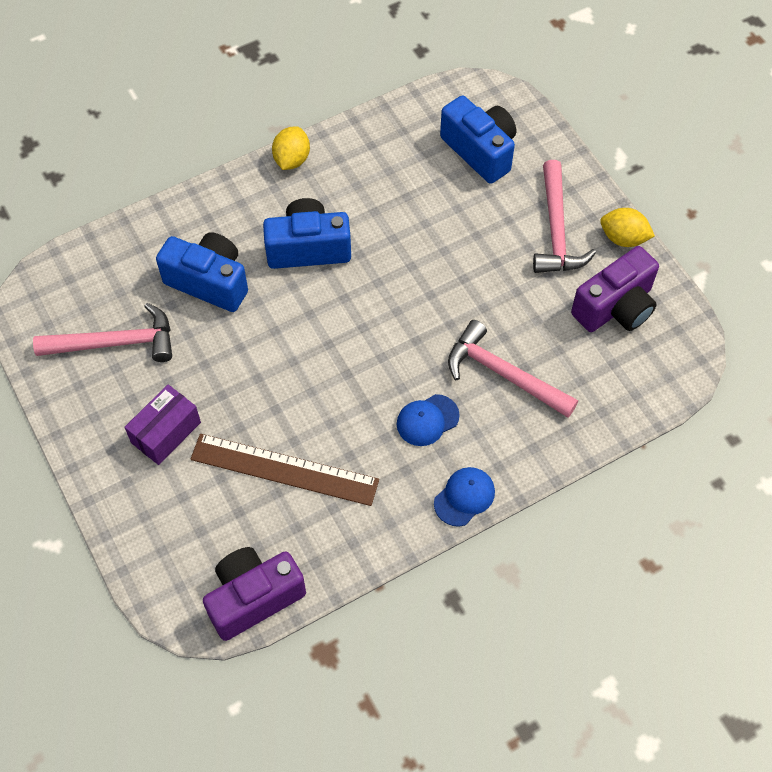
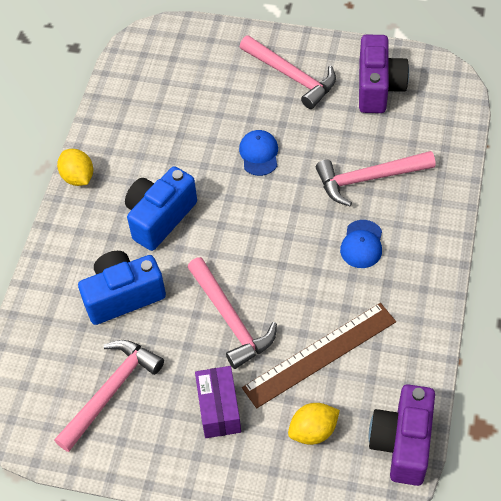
camera: 45 degrees left, 5 degrees down
blue cap [434,467,495,527] -> blue cap moved to [239,130,278,176]
blue camera [440,96,516,184] -> none
yellow lemon [600,208,655,247] -> yellow lemon moved to [288,403,340,445]
none -> pink hammer [187,257,277,369]

